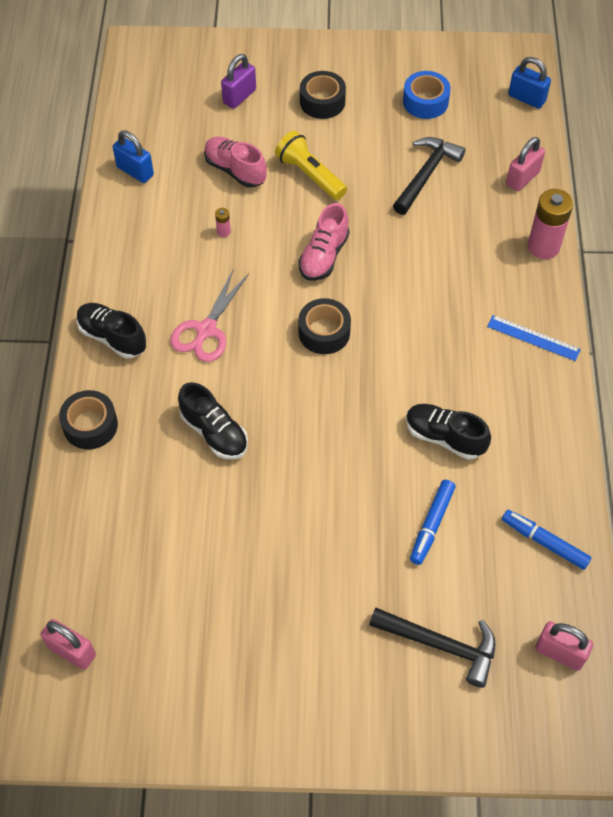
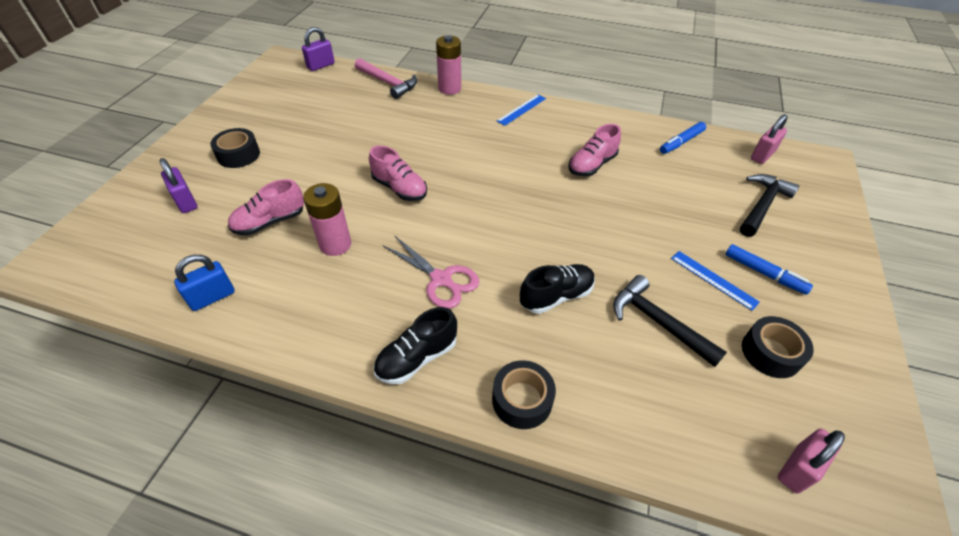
camera: 75 degrees left, 10 degrees down
pink battery [215,208,231,237] -> pink battery [303,183,351,256], size x2.33
yellow flashlight [275,131,347,200] -> none
black tape [298,298,351,354] -> black tape moved to [742,316,814,378]
black hammer [393,137,465,215] -> black hammer moved to [613,275,727,367]
blue tape [403,71,451,119] -> none
black shoe [406,404,491,460] -> pink shoe [568,124,621,176]
blue marker [410,480,455,565] -> blue marker moved to [725,244,813,295]
pink padlock [506,137,545,191] -> pink hammer [355,58,417,99]
blue padlock [508,57,551,109] -> purple padlock [302,27,335,71]
none -> blue ruler [671,251,760,311]

